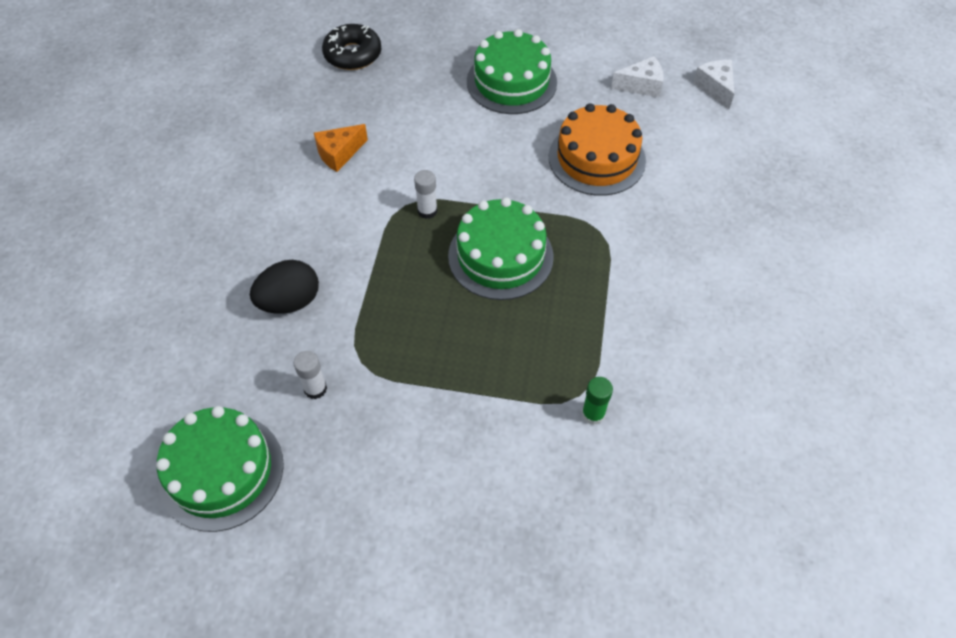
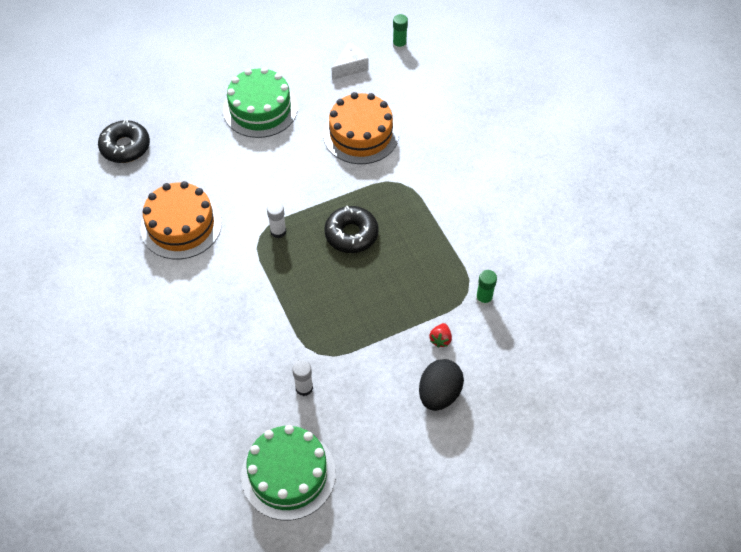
camera: 35 degrees left, 0 degrees up
black egg [250,260,319,314] -> black egg moved to [419,359,464,411]
orange cheese [314,124,368,172] -> orange cake [140,181,222,259]
green cake [448,197,554,300] -> black donut [324,206,379,253]
white cheese [693,60,734,110] -> green glue stick [393,14,408,50]
none -> red strawberry [429,323,452,348]

